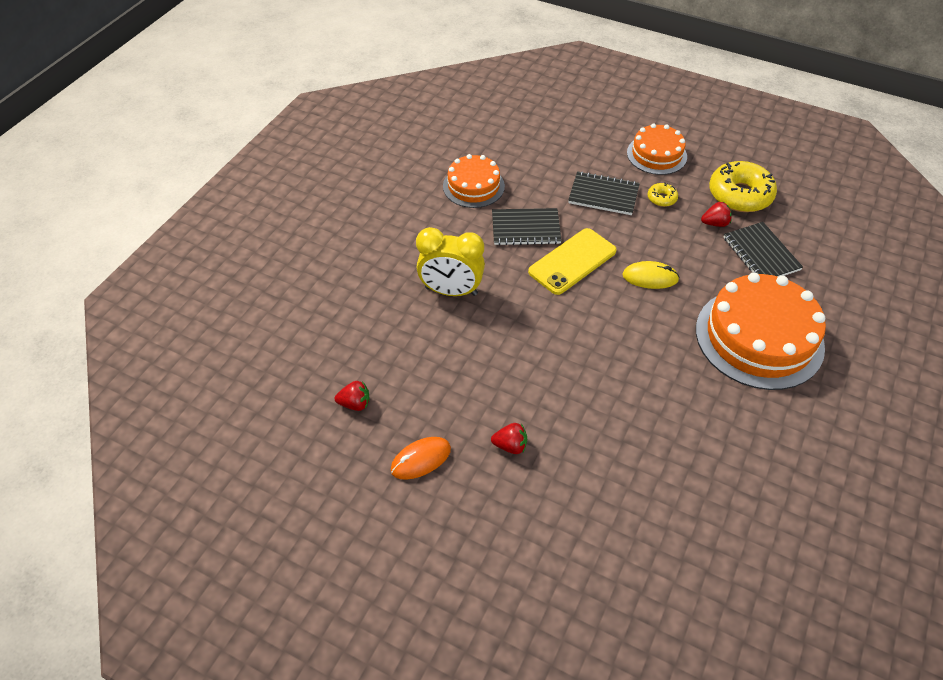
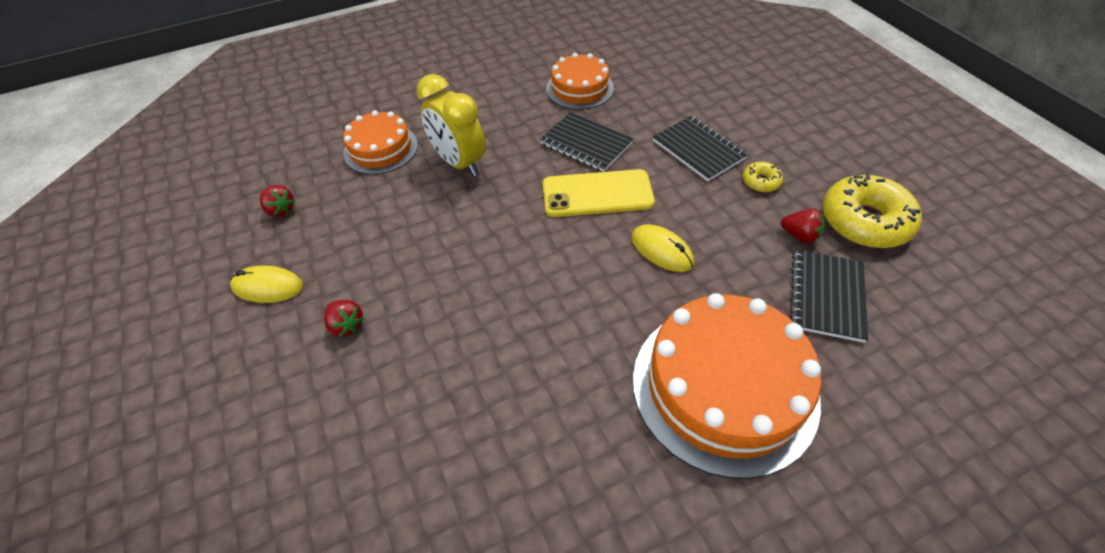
camera: 40 degrees right, 0 degrees up
orange mouse [391,437,451,480] -> yellow mouse [230,266,303,303]
orange cake [627,123,687,175] -> orange cake moved to [343,110,418,174]

